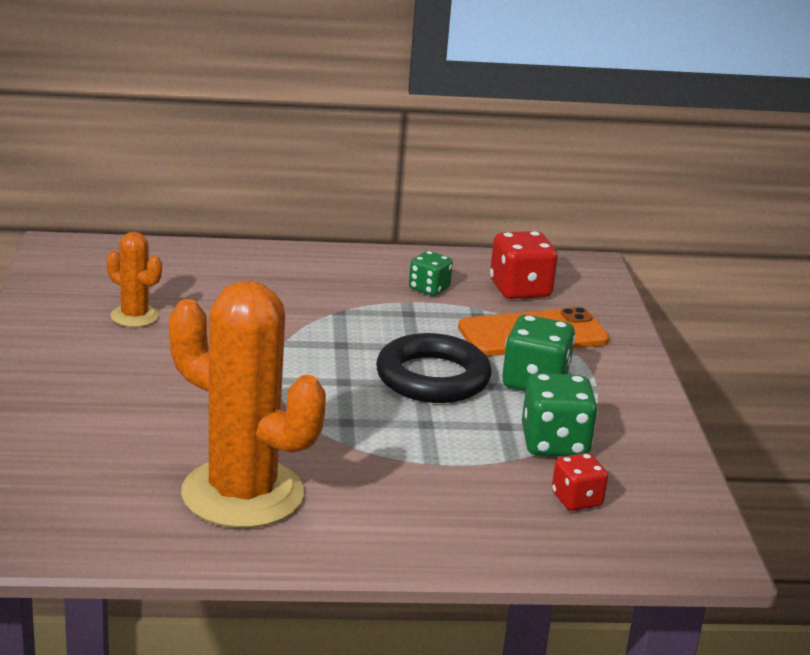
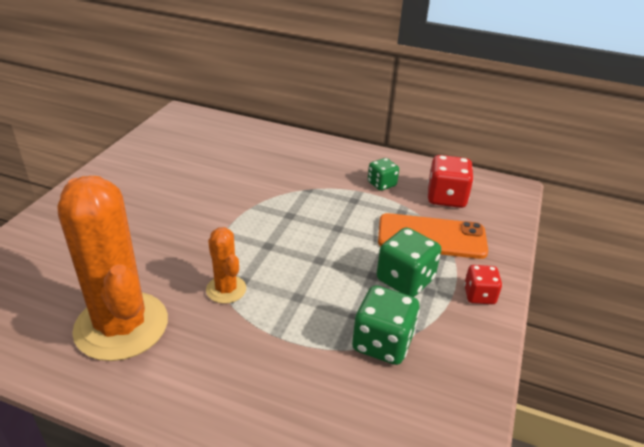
camera: 25 degrees right, 10 degrees up
orange cactus [107,232,162,327] -> orange cactus moved to [206,227,246,304]
black ring [376,333,492,403] -> none
red dice [552,453,608,511] -> red dice moved to [464,265,502,304]

